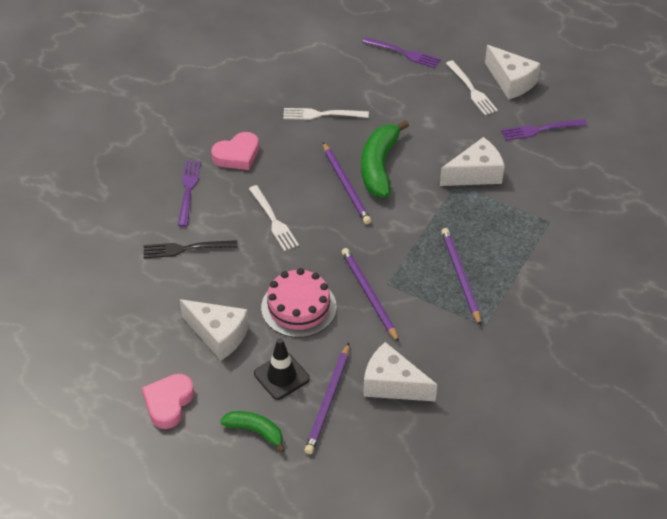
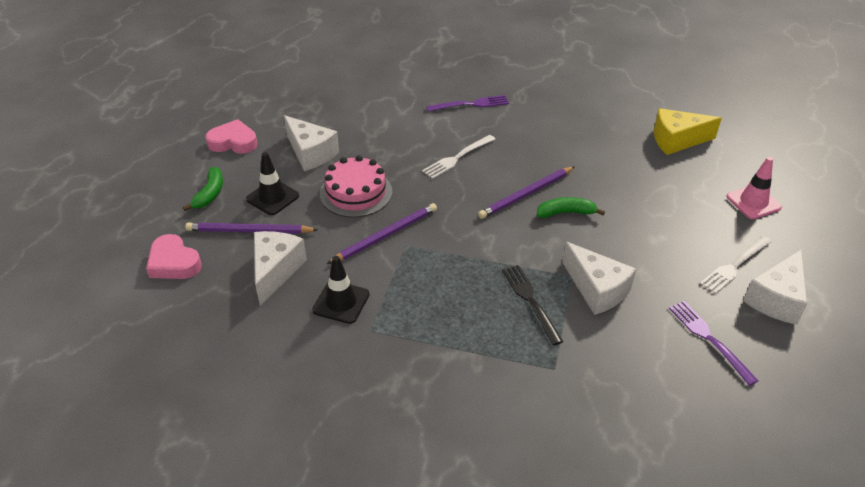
camera: 75 degrees right, 5 degrees down
black fork [144,240,238,258] -> black fork moved to [502,265,563,345]
white cheese [180,299,249,360] -> white cheese turned 60 degrees counterclockwise [284,115,339,171]
pink heart [211,132,259,170] -> pink heart moved to [146,234,201,279]
white fork [283,108,369,120] -> none
green banana [361,120,409,197] -> green banana [537,197,605,218], size x0.58
purple fork [362,37,441,68] -> pink traffic cone [726,157,782,219]
purple pencil [441,228,481,326] -> none
none -> black traffic cone [312,256,370,324]
none -> yellow cheese [654,108,722,155]

